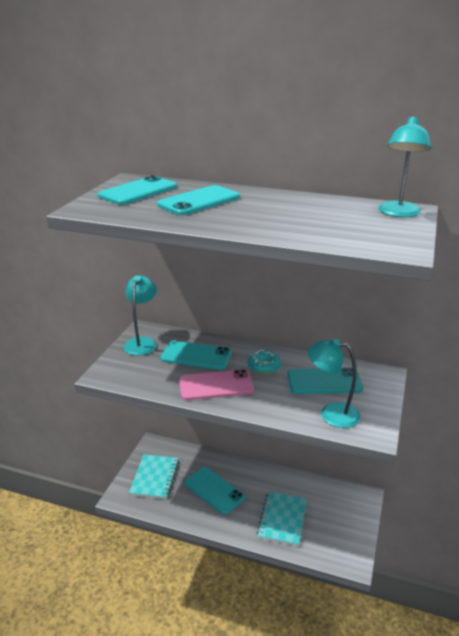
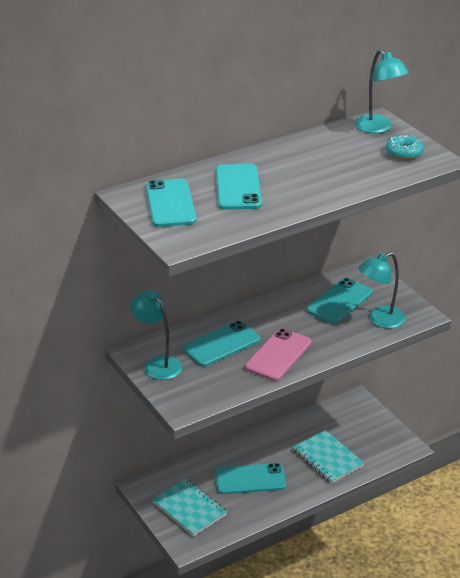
camera: 50 degrees left, 5 degrees up
turquoise donut [248,350,281,374] -> turquoise donut moved to [386,135,424,160]

